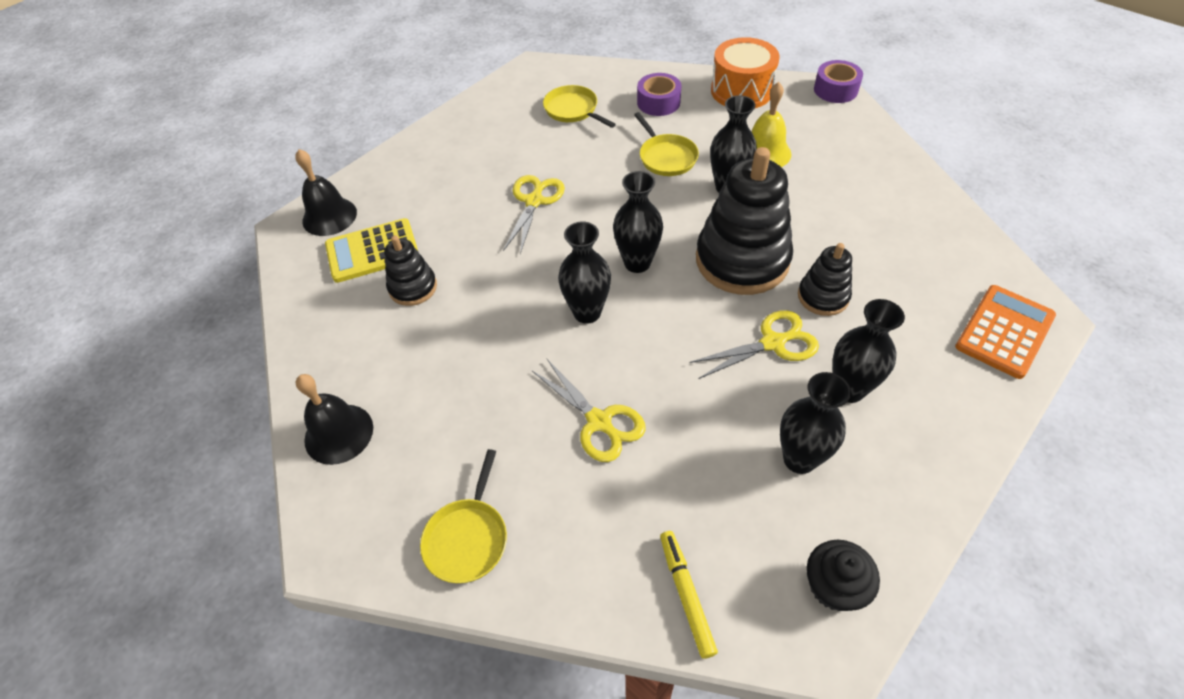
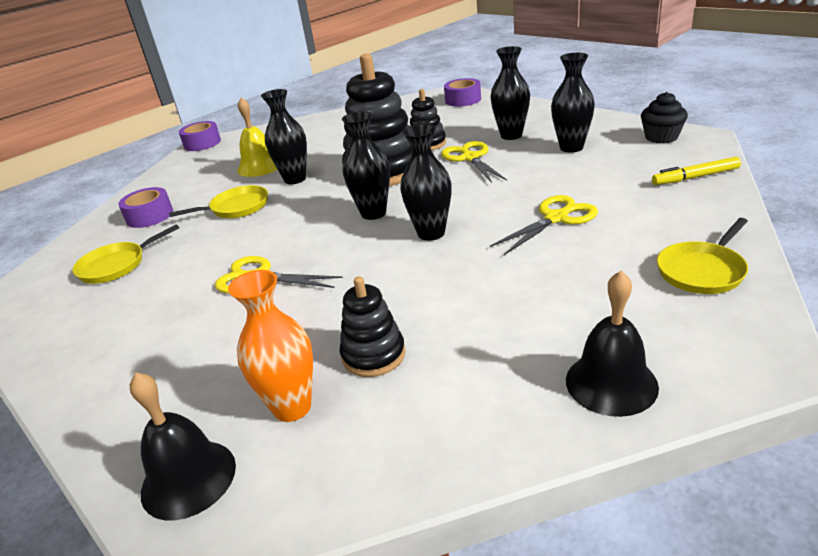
camera: 85 degrees left, 20 degrees down
yellow calculator [325,218,418,283] -> orange vase [228,270,313,422]
yellow pan [420,449,507,583] -> yellow pan turned 120 degrees clockwise [657,218,748,294]
orange drum [711,37,780,109] -> none
orange calculator [955,285,1056,379] -> purple tape [444,78,481,106]

